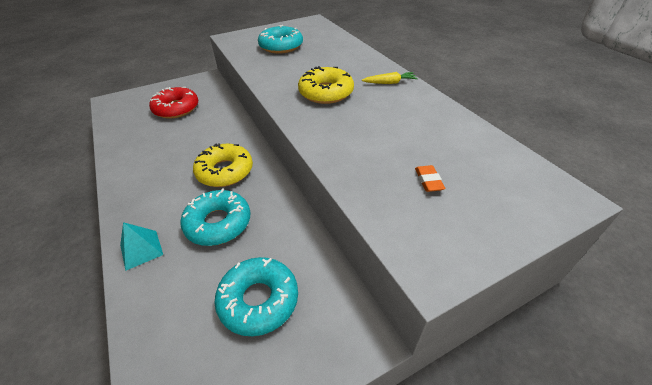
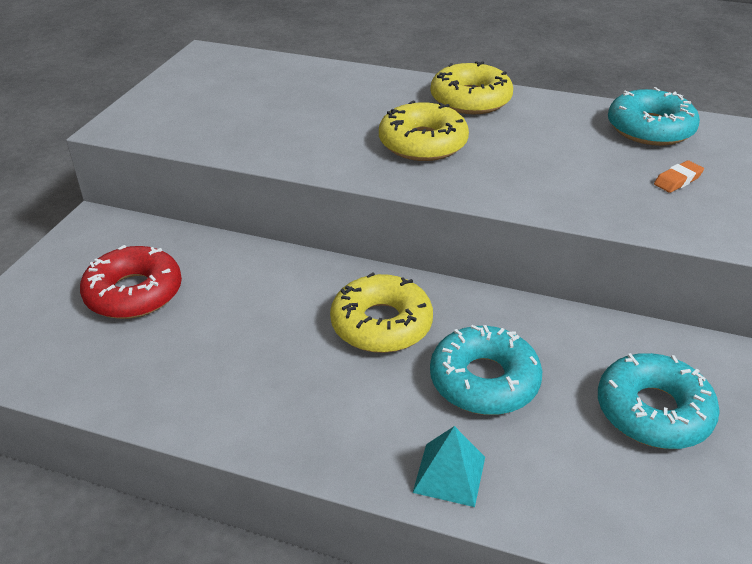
camera: 45 degrees left, 5 degrees down
turquoise donut [258,25,303,54] -> turquoise donut moved to [608,87,700,146]
yellow carrot [362,72,418,84] -> yellow donut [431,61,513,114]
orange eraser [415,165,445,192] -> orange eraser turned 75 degrees counterclockwise [654,160,704,193]

